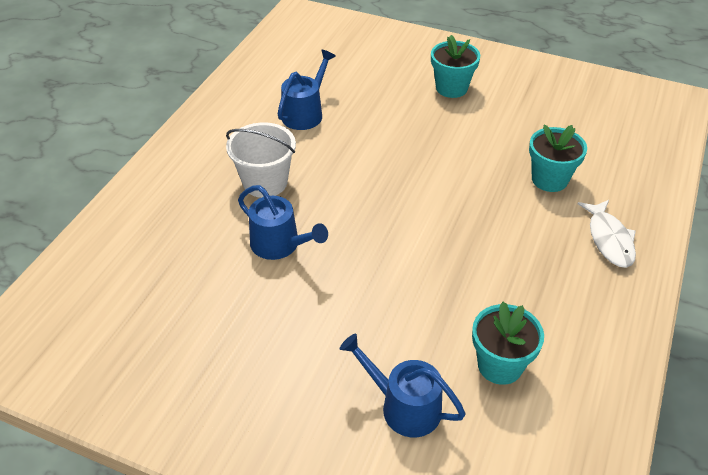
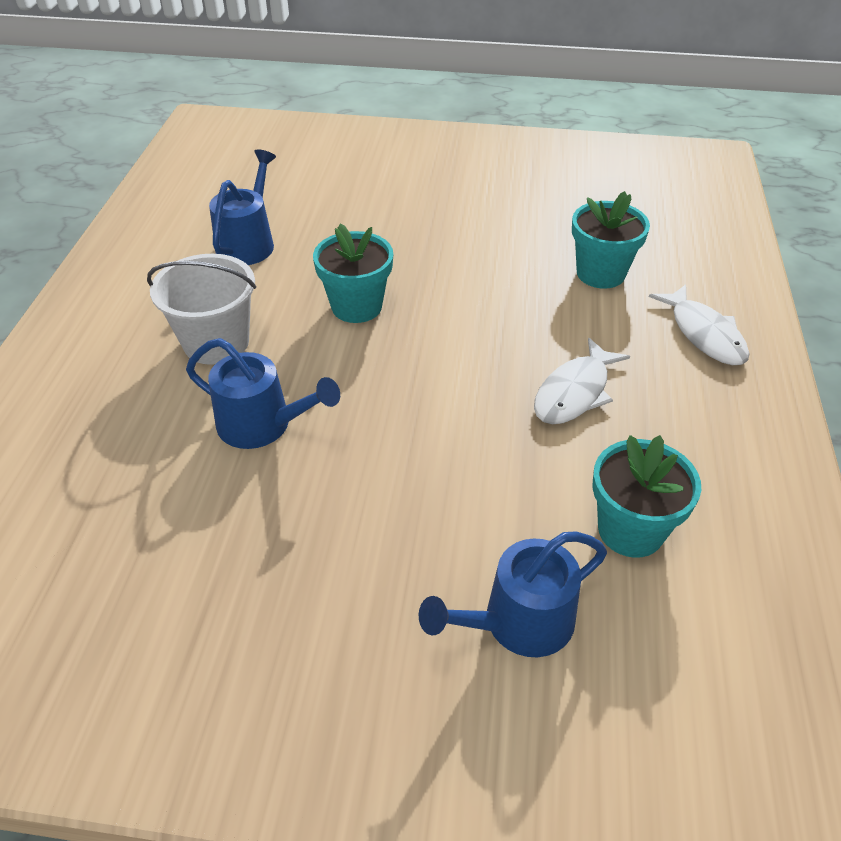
camera: 15 degrees left, 0 degrees up
blue watering can [340,333,466,437] -> blue watering can turned 45 degrees counterclockwise [419,531,607,657]
turquoise flower pot [431,35,480,98] -> turquoise flower pot moved to [313,224,393,323]
none -> white fish [534,338,630,424]

